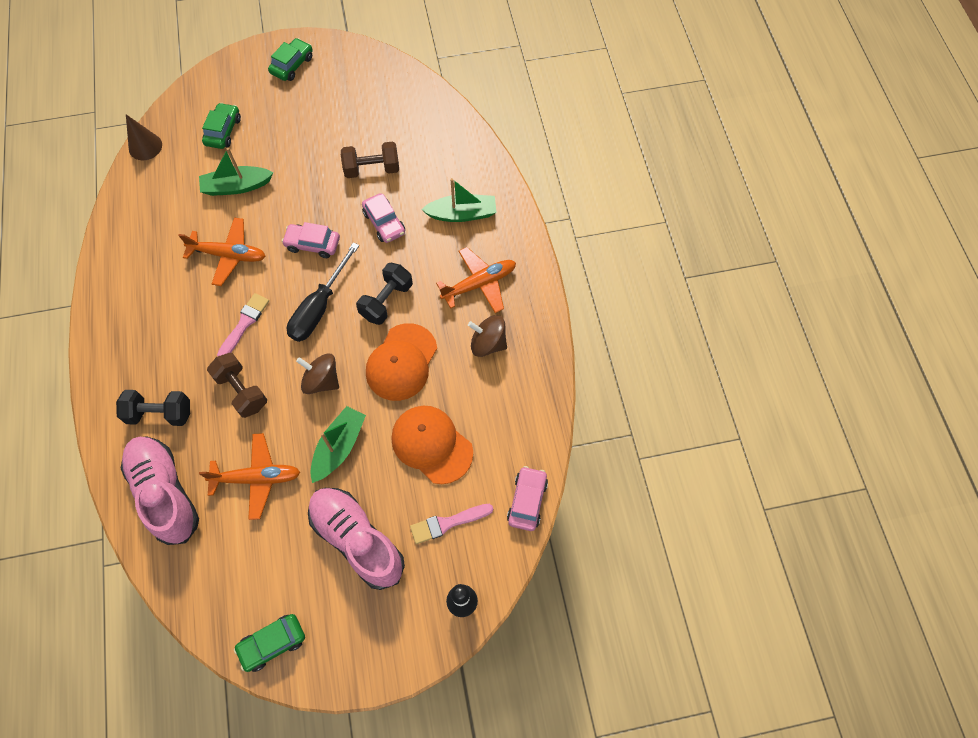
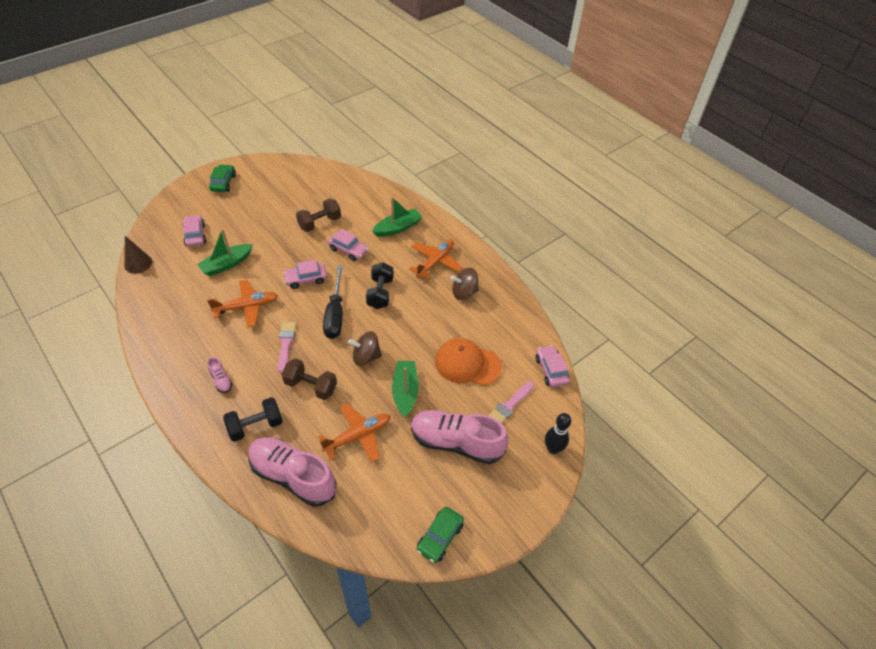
camera: 30 degrees left, 15 degrees down
green car [202,103,241,149] -> pink car [183,215,206,247]
orange cap [366,323,437,401] -> none
none -> pink shoe [207,357,232,393]

